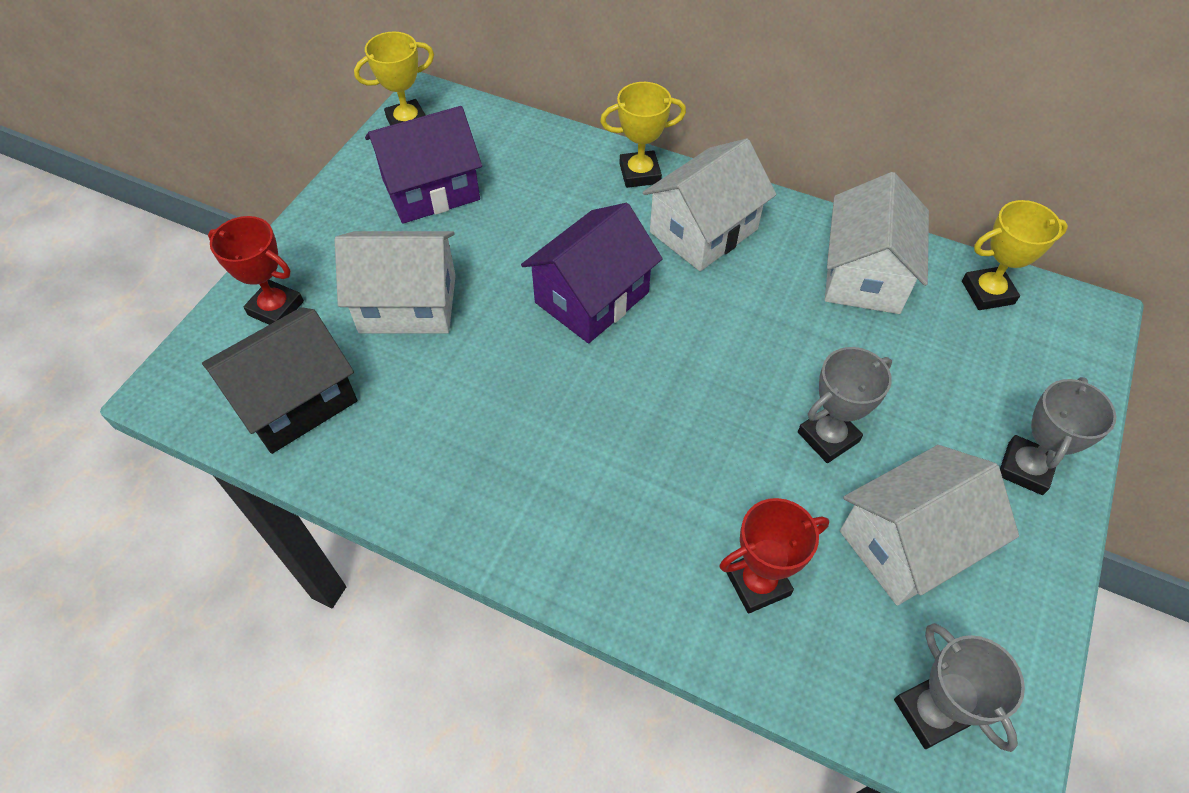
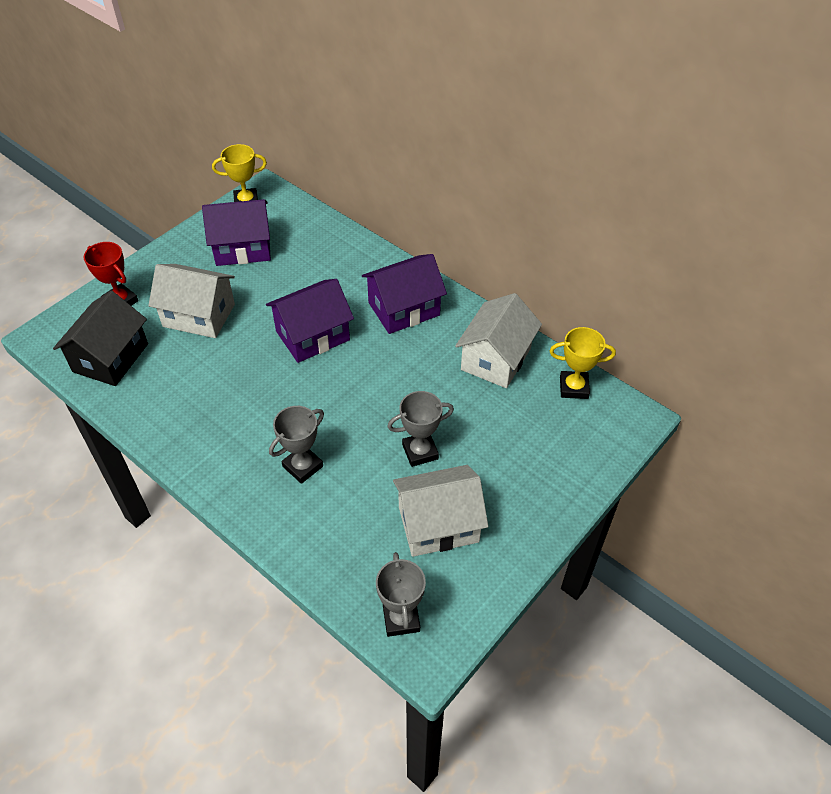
camera: 15 degrees right, 5 degrees down
black house [202,307,357,454] -> black house turned 45 degrees counterclockwise [53,291,148,386]
yellow trophy [600,82,686,188] -> none
white house [643,139,777,271] -> purple house [362,254,447,334]
red trophy [719,498,829,614] -> none
grey trophy [1000,377,1116,495] -> grey trophy moved to [269,406,324,484]

